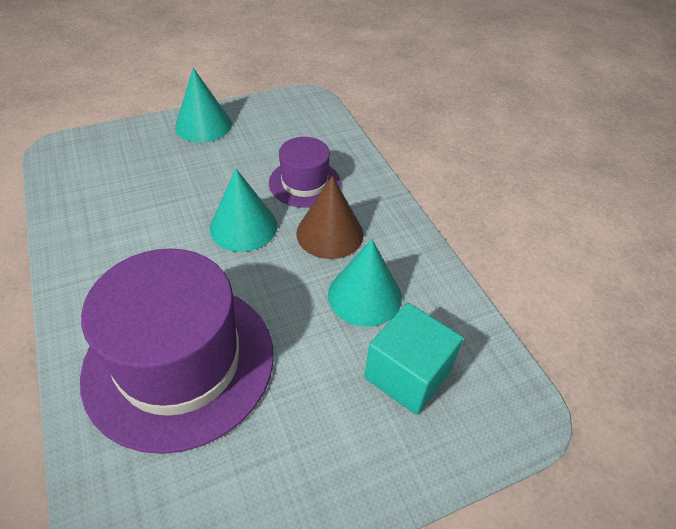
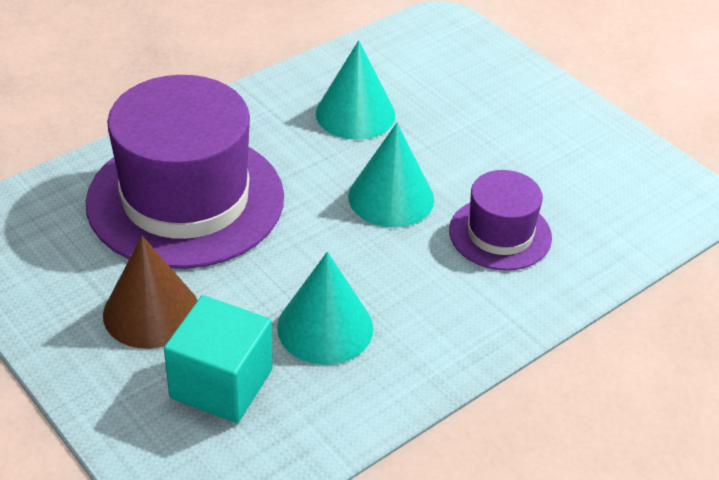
camera: 75 degrees right, 5 degrees down
turquoise cone [175,68,232,143] -> turquoise cone moved to [316,40,395,140]
brown cone [296,176,364,259] -> brown cone moved to [103,236,197,349]

